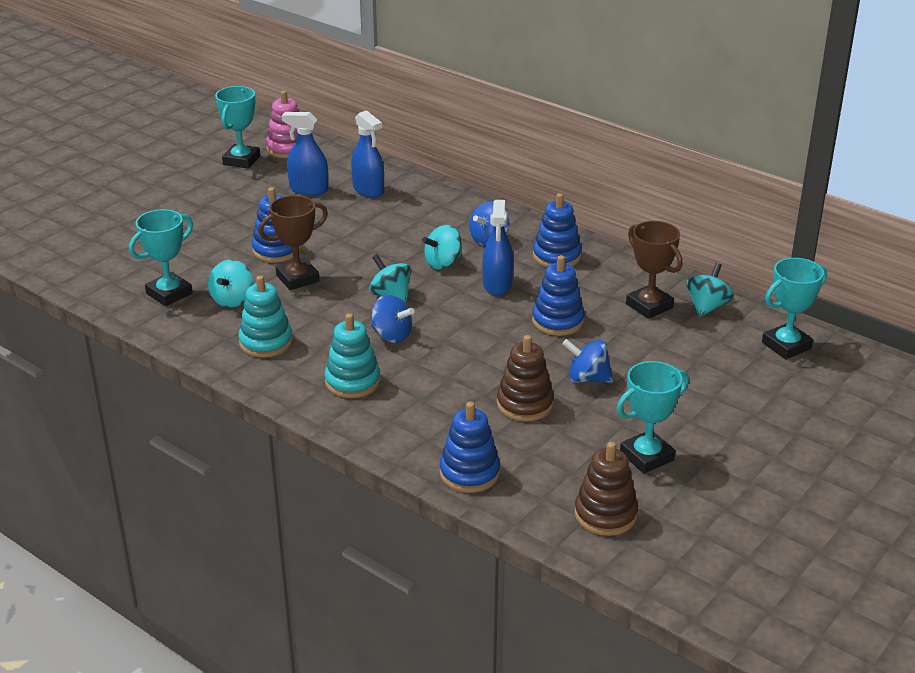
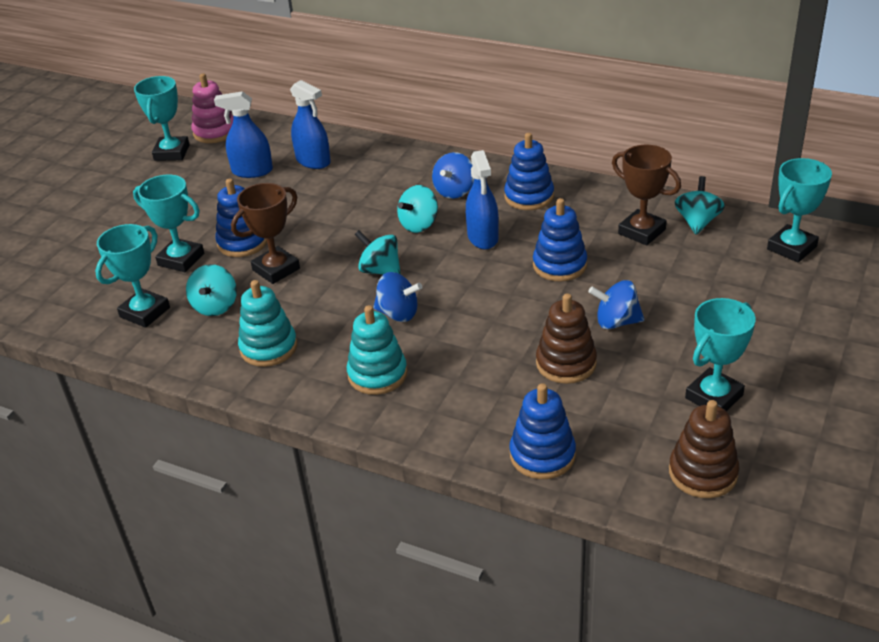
camera: 10 degrees left, 5 degrees up
none -> turquoise trophy [133,175,204,272]

